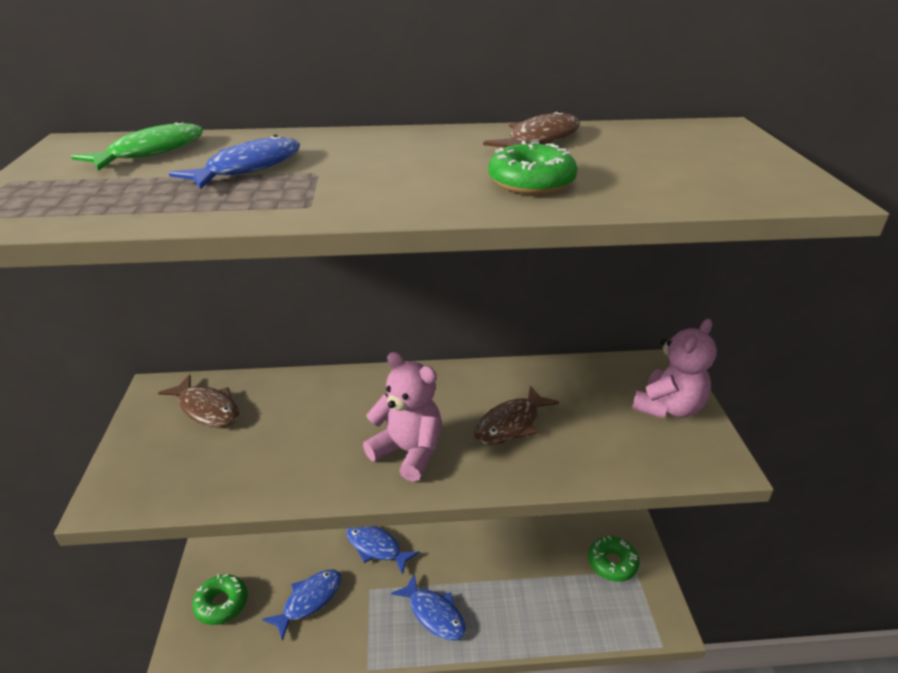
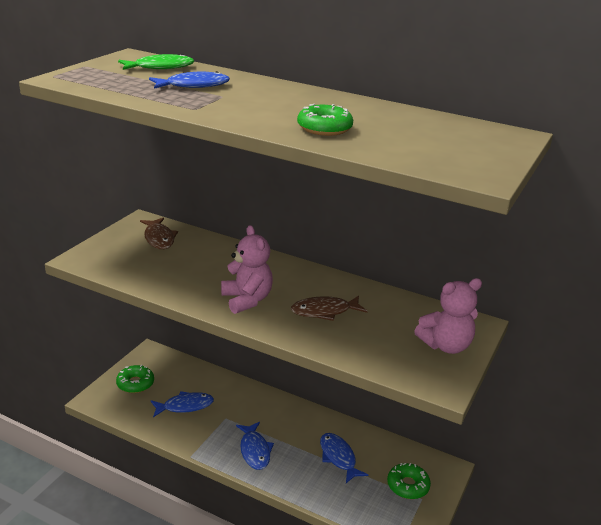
camera: 30 degrees right, 5 degrees down
blue fish [347,526,420,575] -> blue fish moved to [320,433,368,483]
brown fish [483,111,580,148] -> none

